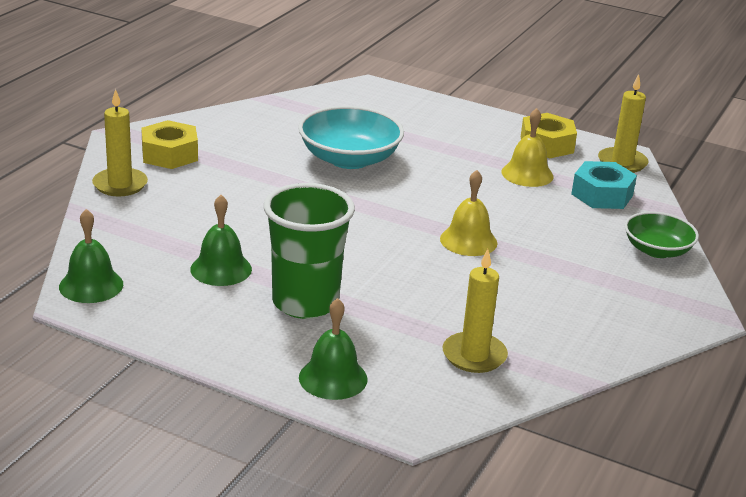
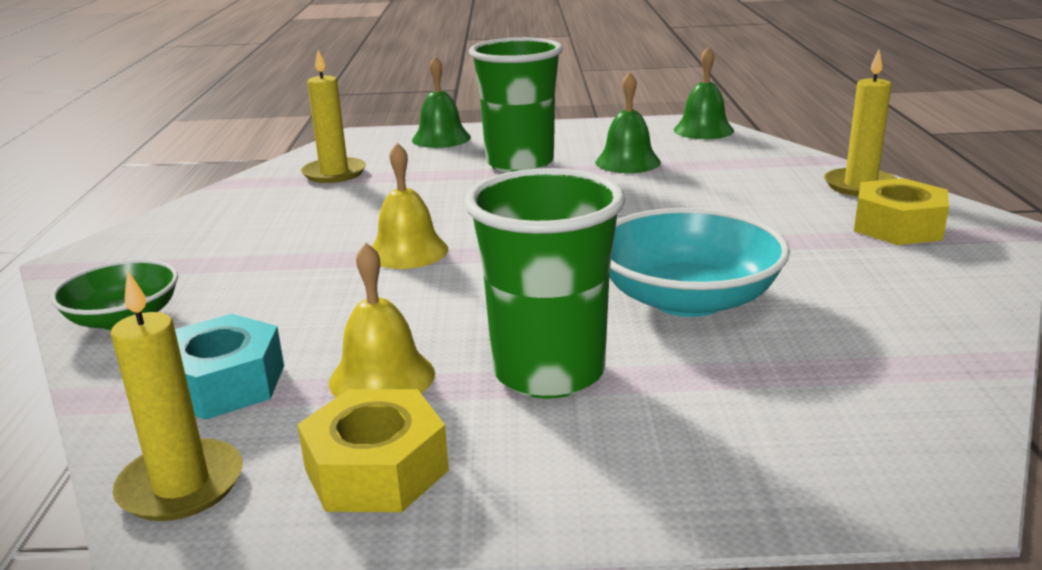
camera: 155 degrees right, 5 degrees down
none -> green cup [464,168,625,398]

